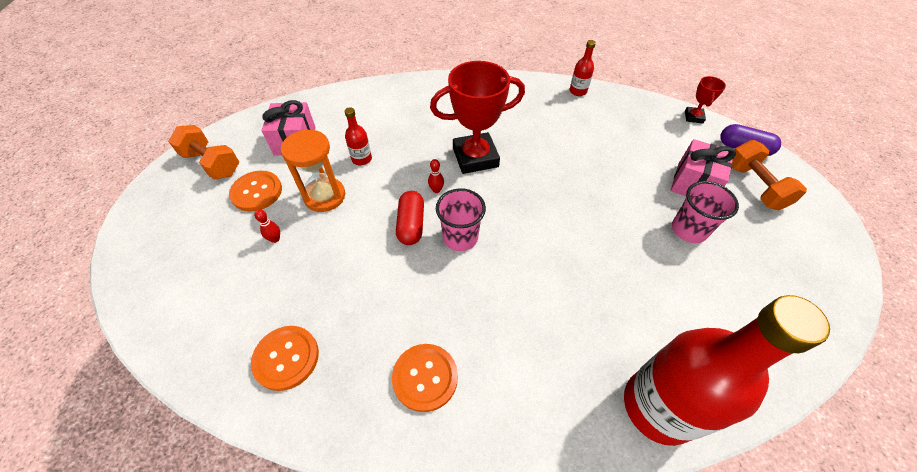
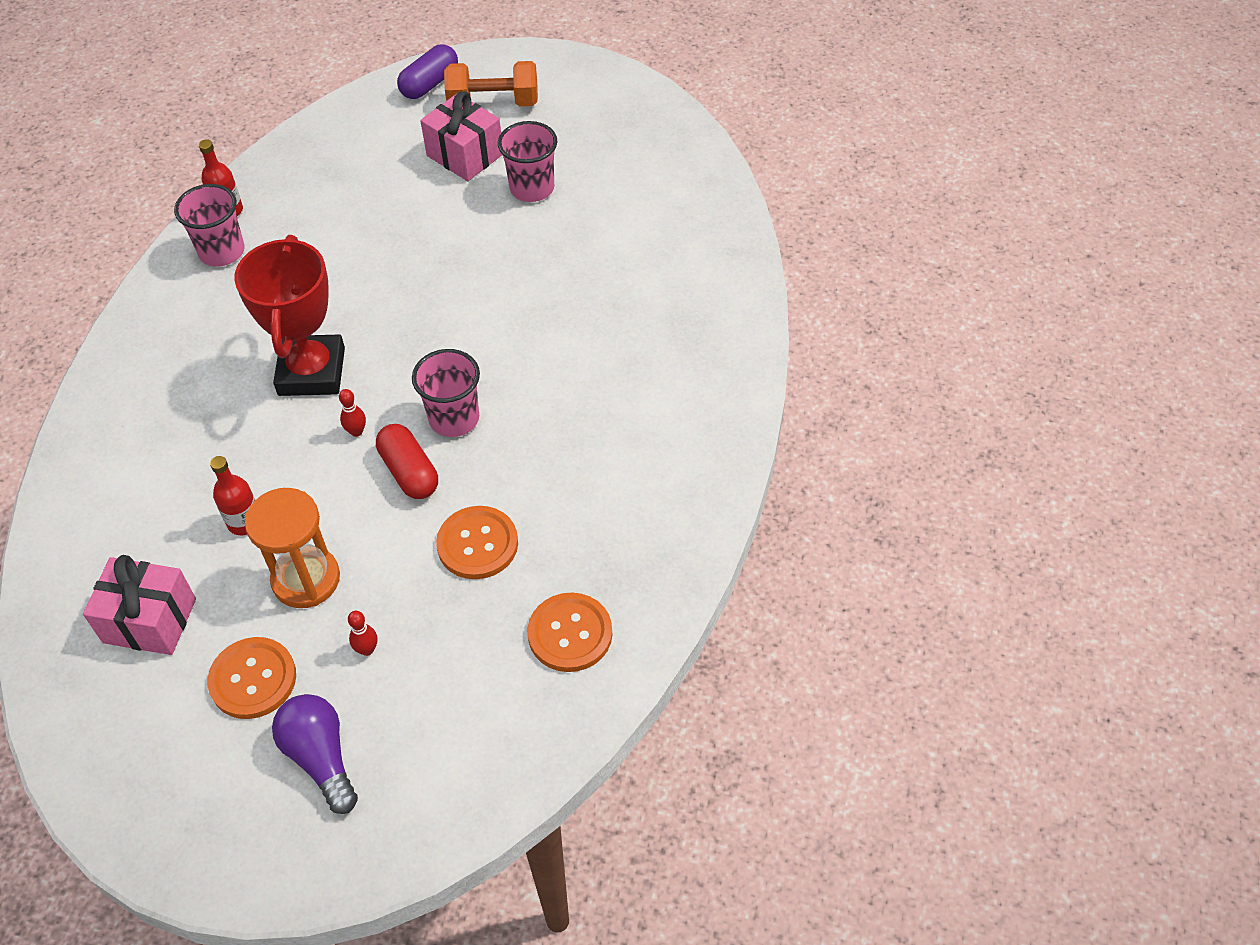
camera: 75 degrees left, 0 degrees up
orange dumbbell [168,125,239,180] -> none
orange button [392,344,458,412] -> orange button moved to [436,506,518,579]
red capsule [396,191,424,245] -> red capsule turned 45 degrees clockwise [376,424,438,499]
red bottle [624,295,830,446] -> none
red trophy [685,76,726,124] -> none
none -> pink cup [174,184,245,266]
none -> purple light bulb [272,694,358,814]

